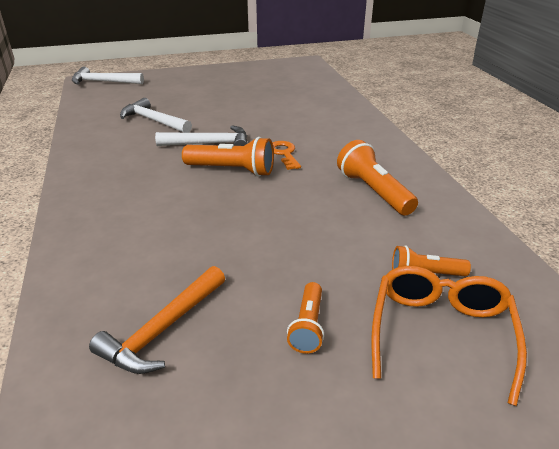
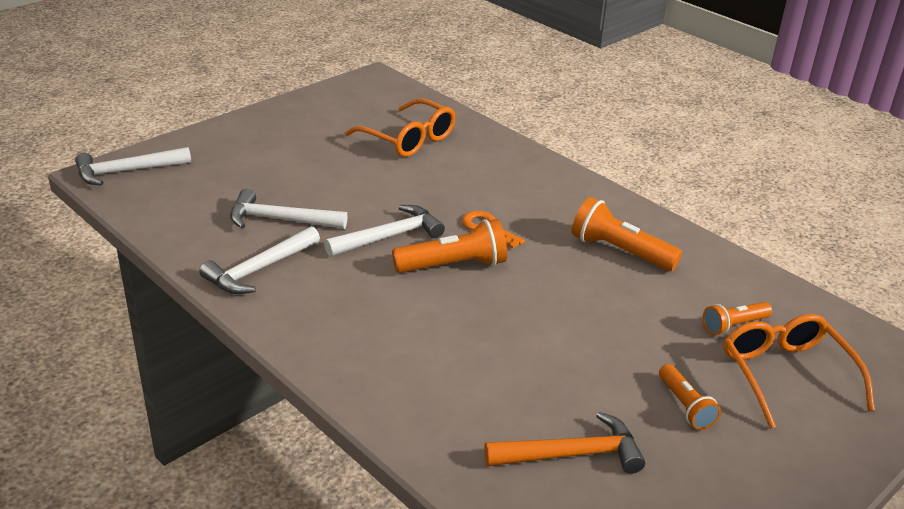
camera: 30 degrees left, 0 degrees up
orange hammer [89,266,225,374] -> orange hammer turned 105 degrees counterclockwise [484,412,645,473]
none -> white hammer [199,226,320,294]
none -> orange glasses [345,98,456,157]

